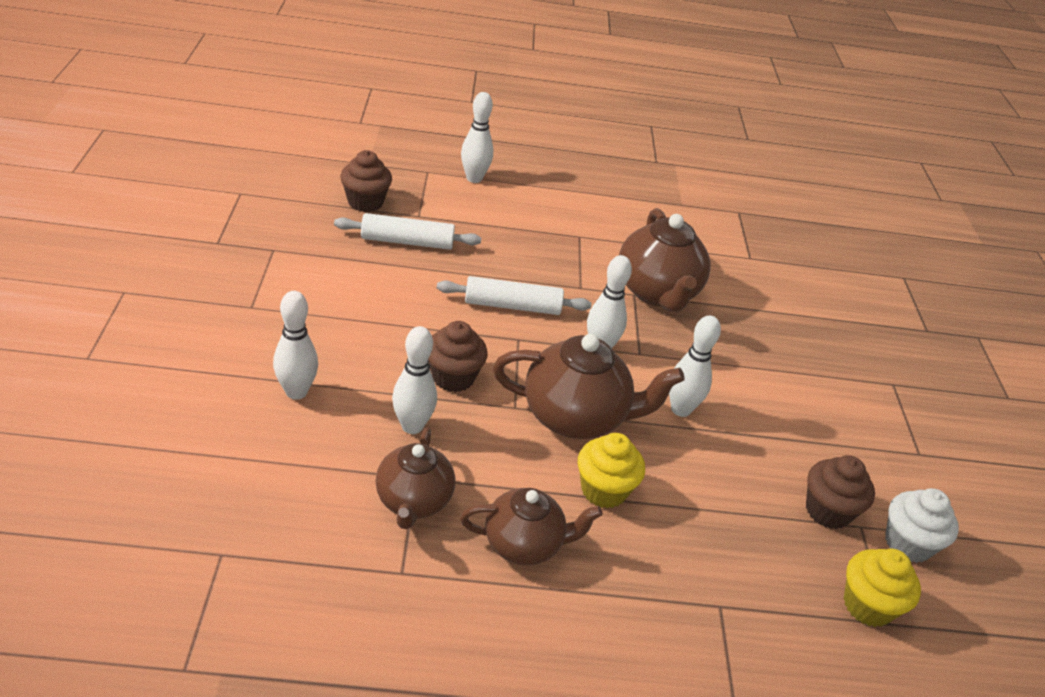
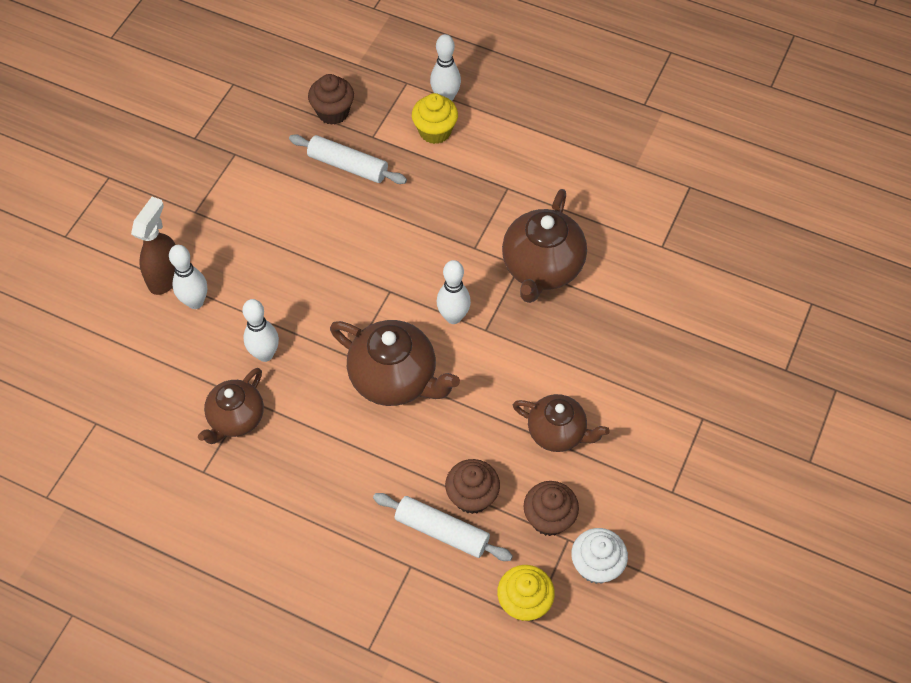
camera: 30 degrees right, 20 degrees up
brown cupcake [428,321,488,392] -> brown cupcake moved to [445,459,500,514]
white rolling pin [437,276,592,315] -> white rolling pin moved to [373,493,513,561]
brown teapot [460,488,603,565] -> brown teapot moved to [513,394,610,452]
yellow cupcake [578,433,645,509] -> yellow cupcake moved to [412,93,458,144]
white bowling pin [669,315,721,417] -> none
none -> brown spray bottle [131,197,176,295]

